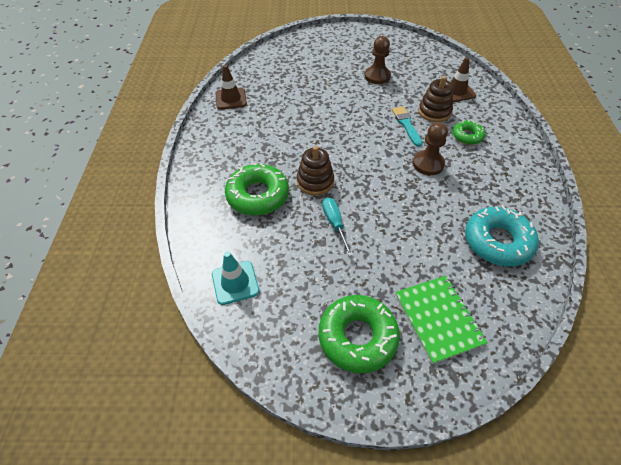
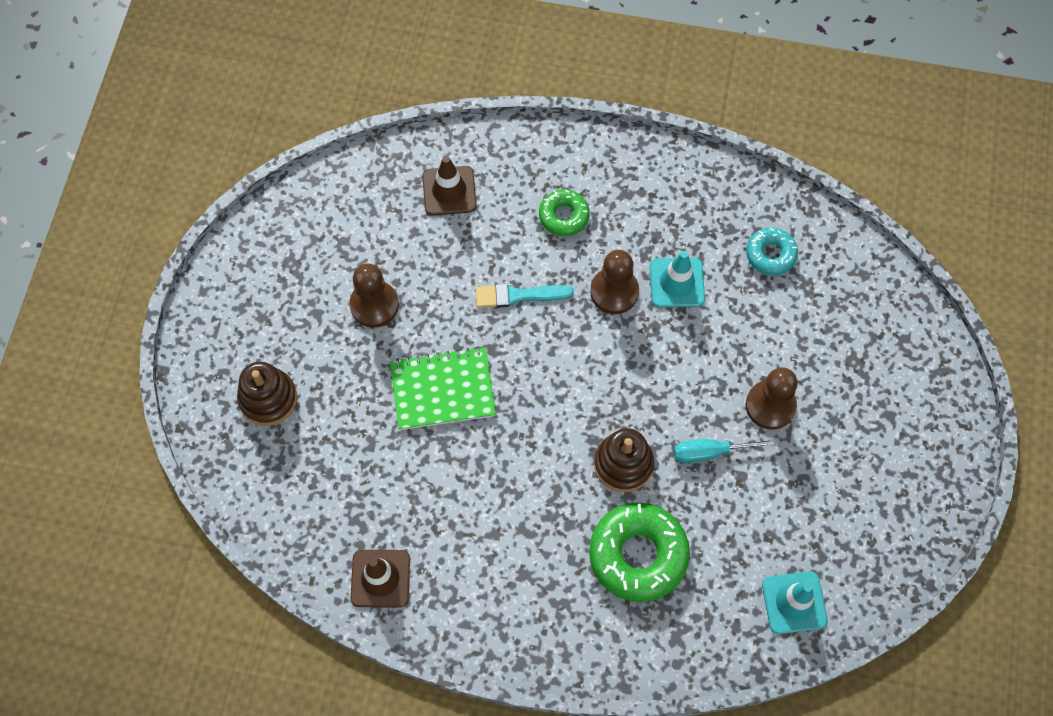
camera: 80 degrees left, 15 degrees up
green donut [319,295,400,373] -> none
green notebook [395,276,488,364] -> green notebook moved to [390,347,496,430]
brown stacking toy [419,76,453,122] -> brown stacking toy moved to [237,362,297,426]
turquoise donut [465,205,539,267] -> turquoise donut [746,227,798,275], size x0.56
none -> turquoise traffic cone [650,251,705,308]
none -> brown pawn [746,367,798,430]

